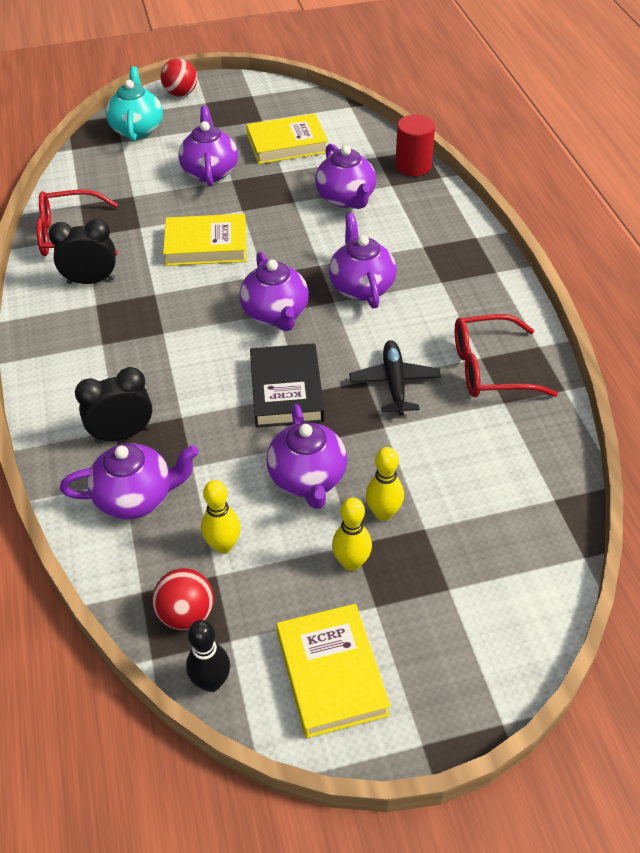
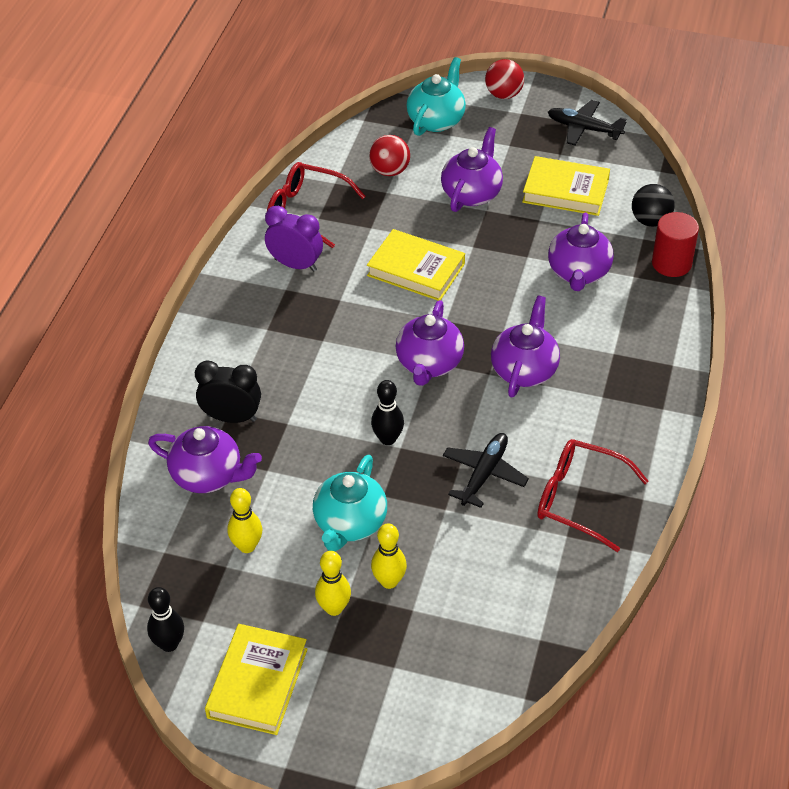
camera: 30 degrees right, 0 degrees up
black clock [48,219,116,284] -> purple clock [265,206,323,272]
red ball [152,568,214,630] -> red ball moved to [369,135,410,176]
black book [250,343,325,428] -> black bowling pin [371,380,404,445]
purple teapot [266,404,347,509] -> turquoise teapot [313,455,387,551]
none -> black plane [548,100,626,146]
none -> black ball [632,184,675,227]

